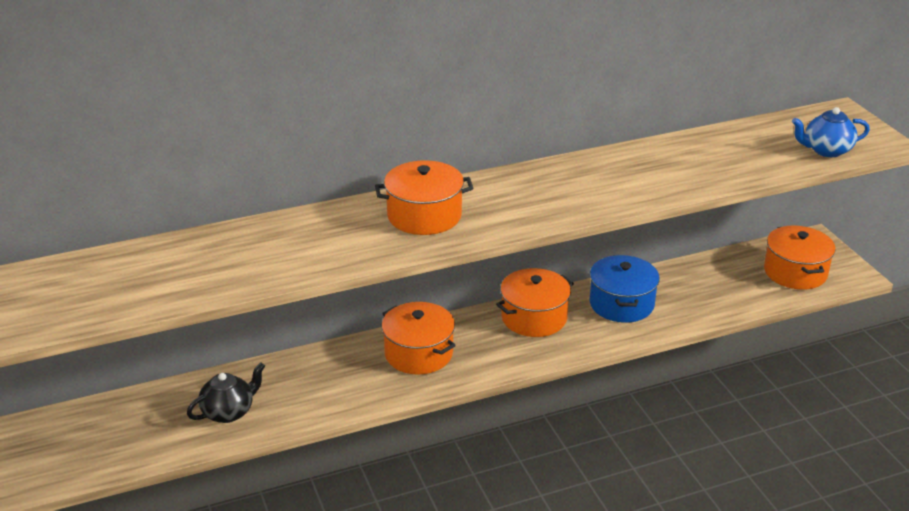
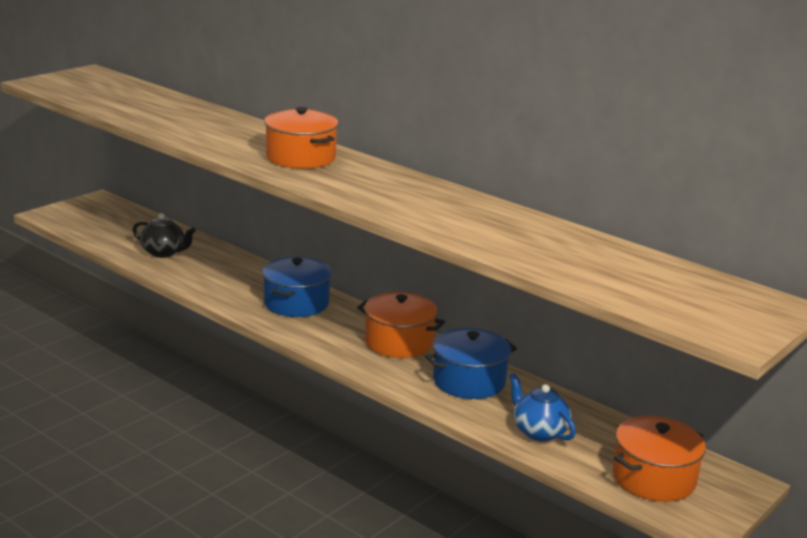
camera: 60 degrees right, 10 degrees down
orange pot [382,302,456,375] -> blue pot [262,257,332,317]
blue teapot [792,107,870,157] -> blue teapot moved to [509,373,576,442]

